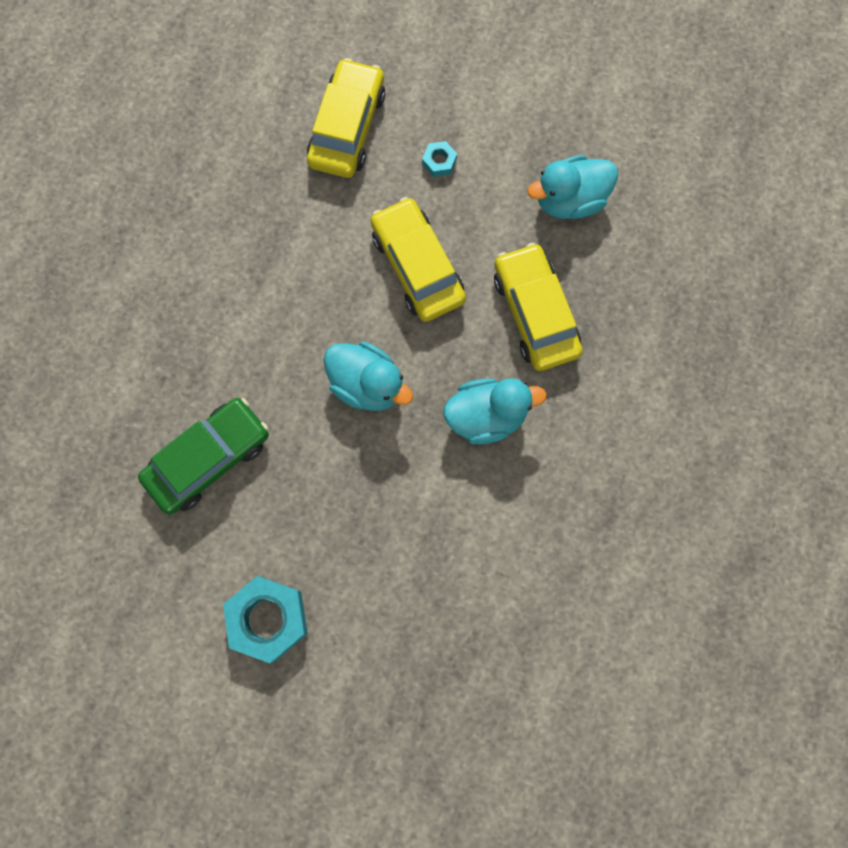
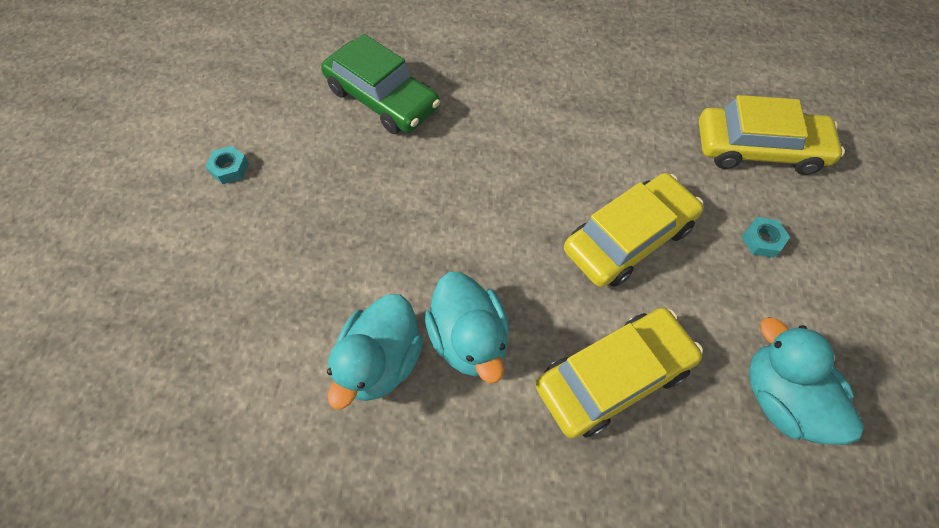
camera: 80 degrees right, 15 degrees down
turquoise nut [223,576,308,663] -> turquoise nut [205,146,249,184], size x0.46
turquoise duck [324,342,413,411] -> turquoise duck moved to [327,294,423,410]

